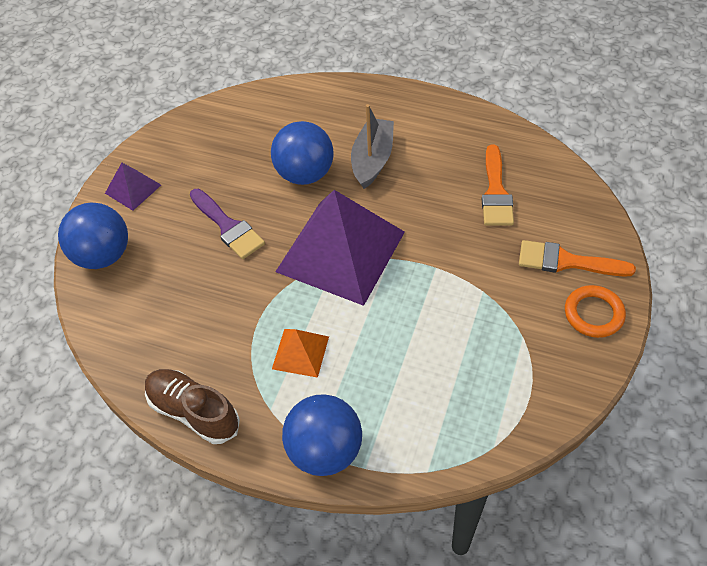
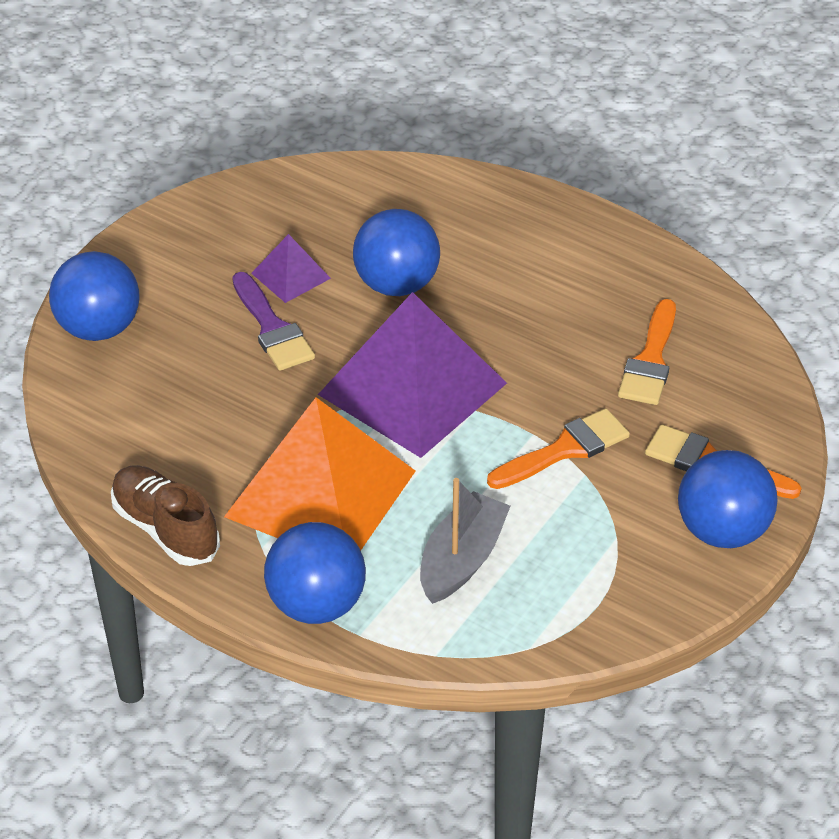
camera: 10 degrees right, 10 degrees down
purple pyramid [105,163,161,211] -> purple pyramid moved to [251,234,331,303]
orange pyramid [272,329,329,378] -> orange pyramid [224,397,416,550], size x2.24
grey boat [351,104,394,189] -> grey boat moved to [420,478,510,604]
orange ring [565,285,626,338] -> blue ball [678,450,778,548]
none -> orange brush [487,408,630,489]

